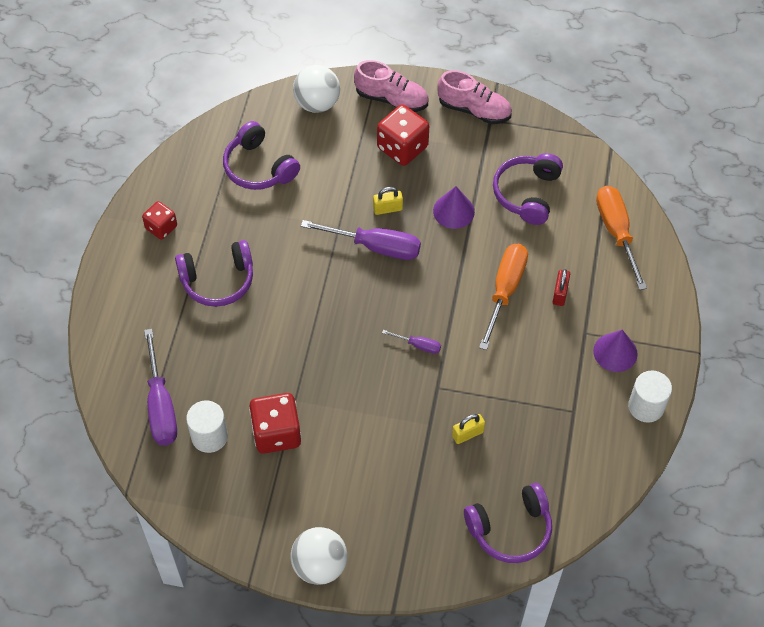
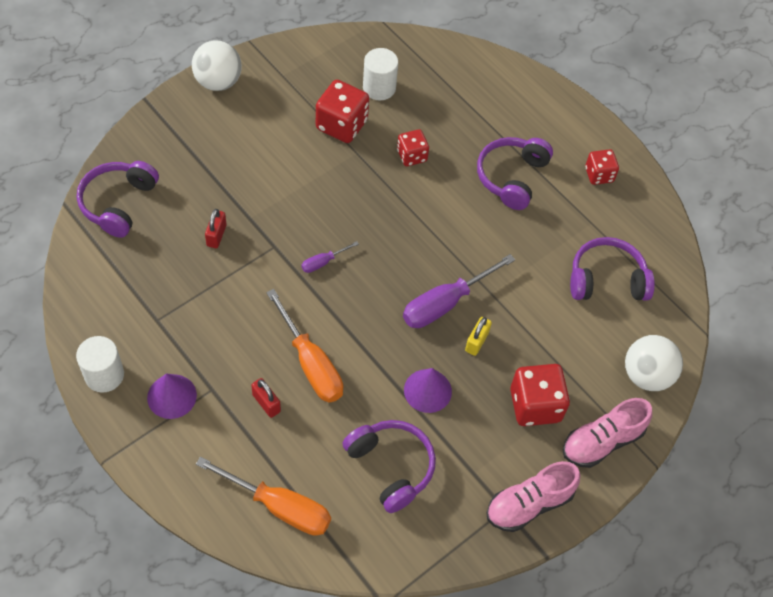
camera: 125 degrees right, 0 degrees up
purple screwdriver [144,329,177,445] -> none
yellow padlock [452,414,485,444] -> red padlock [205,209,226,248]
none -> red dice [397,129,429,166]

